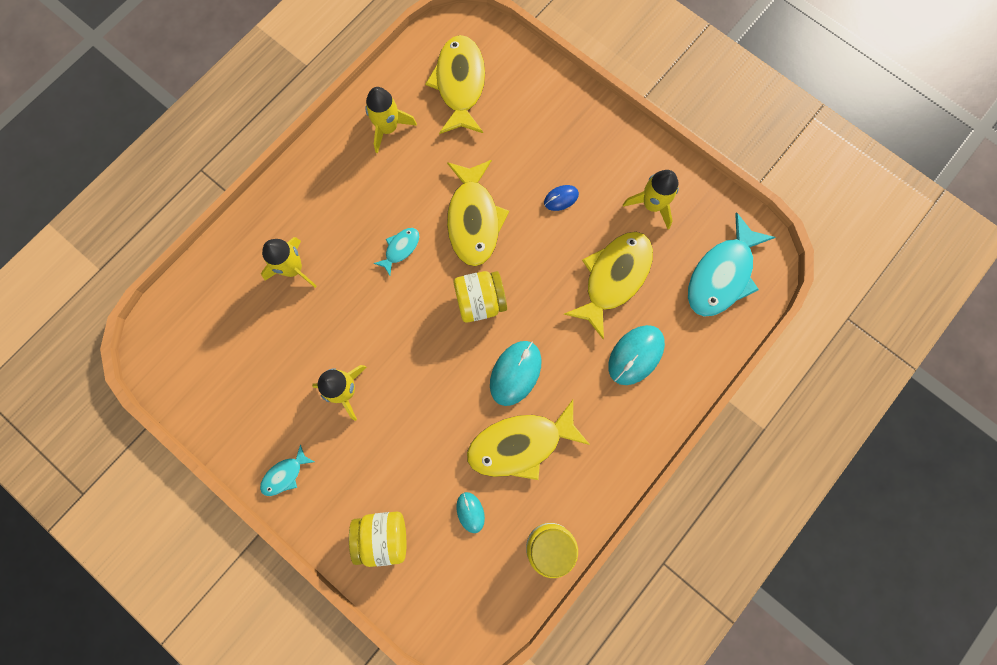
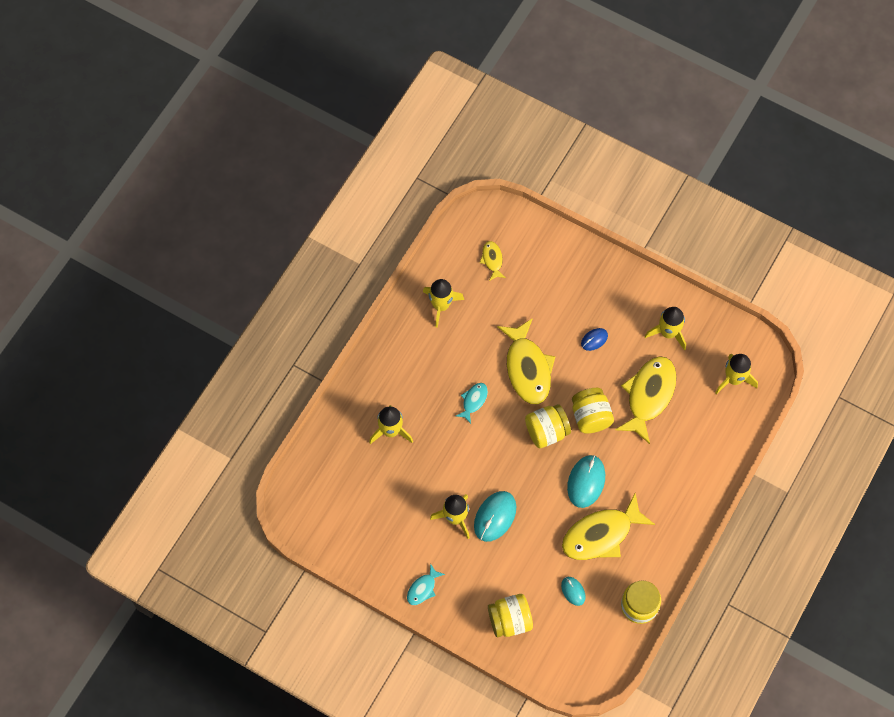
camera: 10 degrees left, 10 degrees down
yellow fish [425,35,485,134] -> yellow fish [480,241,506,281], size x0.48
turquoise mouse [608,325,665,385] -> turquoise mouse moved to [474,491,516,542]
turquoise fish [688,212,775,317] -> yellow rocket [715,354,758,394]
none -> yellow jar [572,388,614,434]

